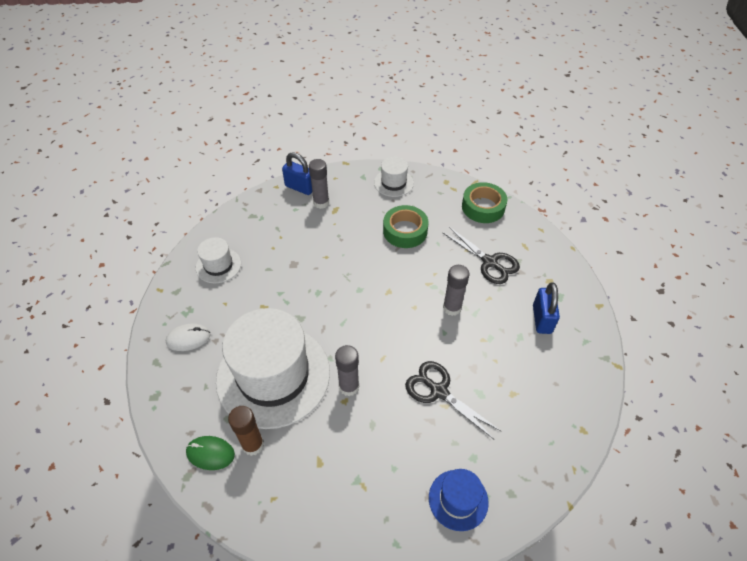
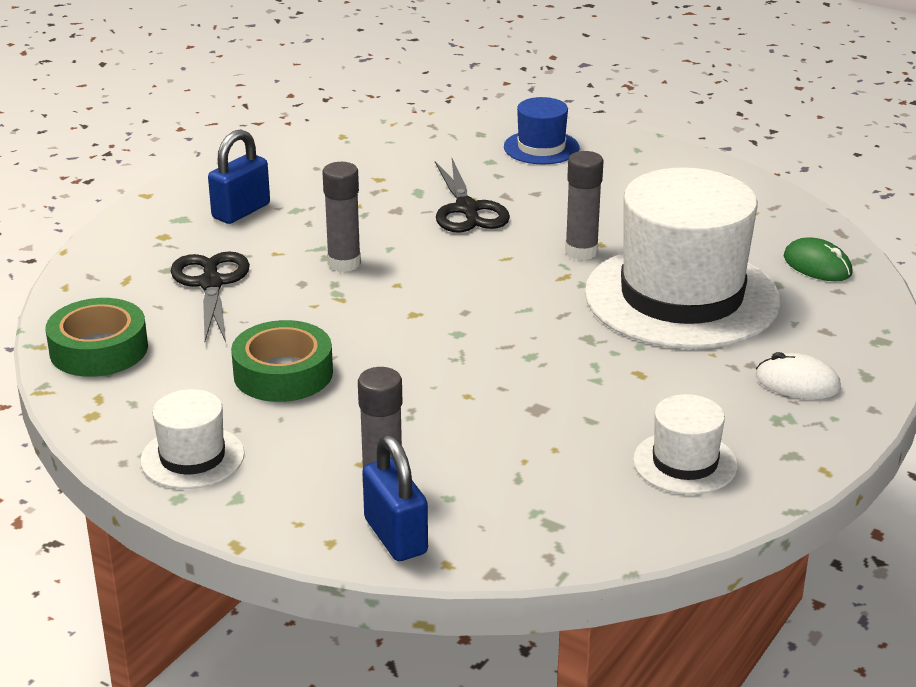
camera: 145 degrees left, 20 degrees down
brown glue stick [228,406,264,456] -> none

